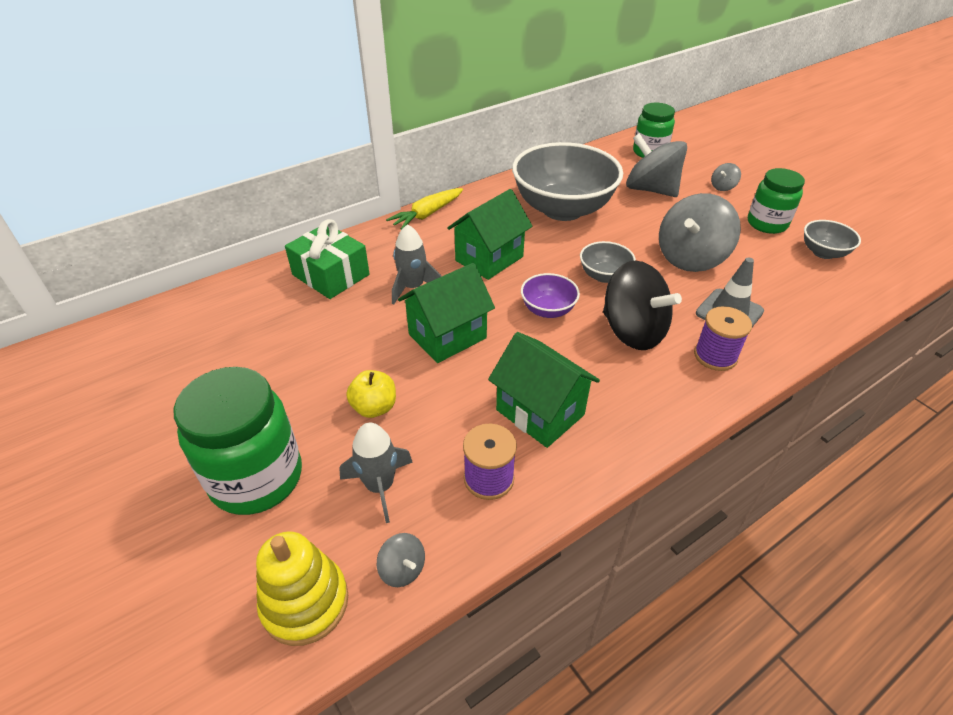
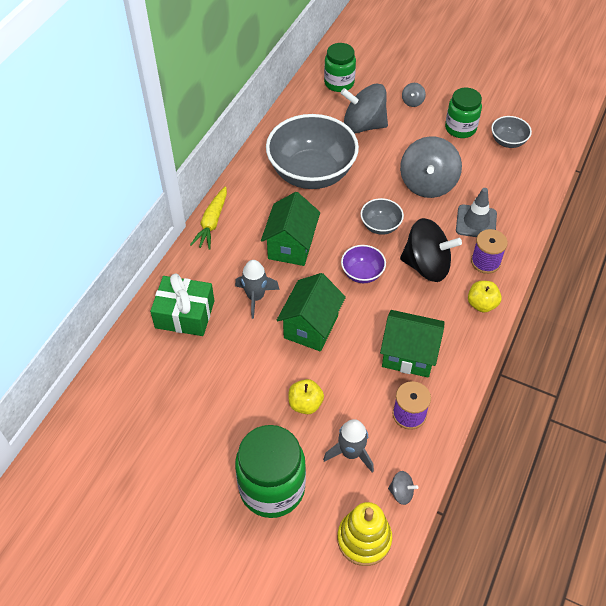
camera: 30 degrees left, 10 degrees up
none -> yellow apple [468,281,502,313]

